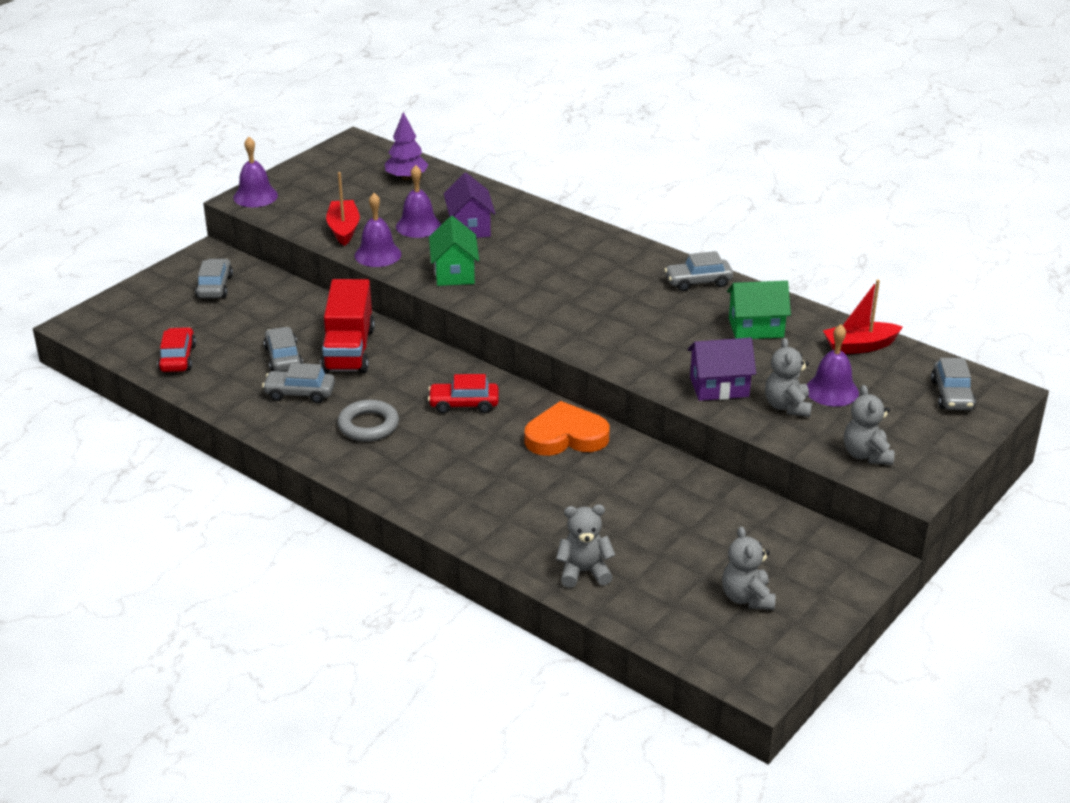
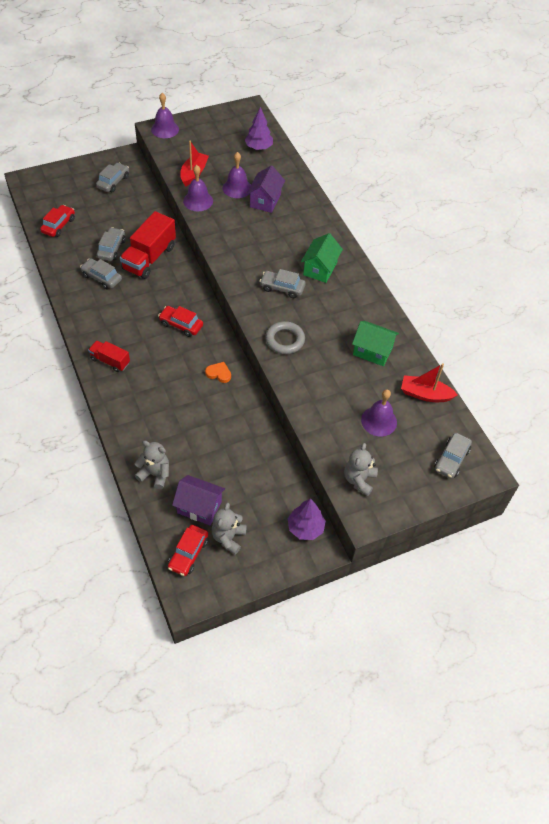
camera: 25 degrees right, 20 degrees up
grey ring [338,400,399,442] -> grey ring moved to [265,321,305,354]
green house [429,216,479,286] -> green house moved to [301,233,343,283]
orange heart [525,401,610,456] -> orange heart [205,362,231,383], size x0.49
grey car [664,251,733,291] -> grey car moved to [259,269,306,298]
purple house [688,337,756,401] -> purple house moved to [172,475,225,525]
grey teddy bear [765,338,812,417] -> none
none -> red truck [88,340,130,372]
none -> red car [168,525,208,576]
none -> purple tree [288,498,326,540]

